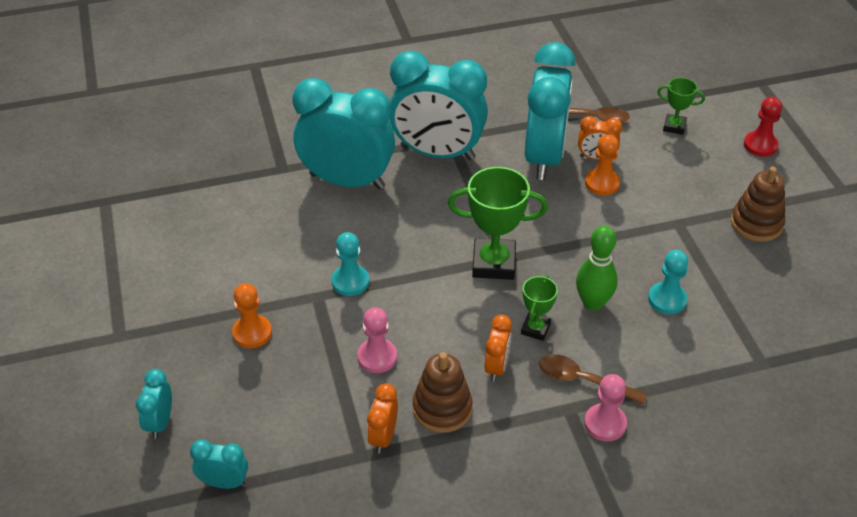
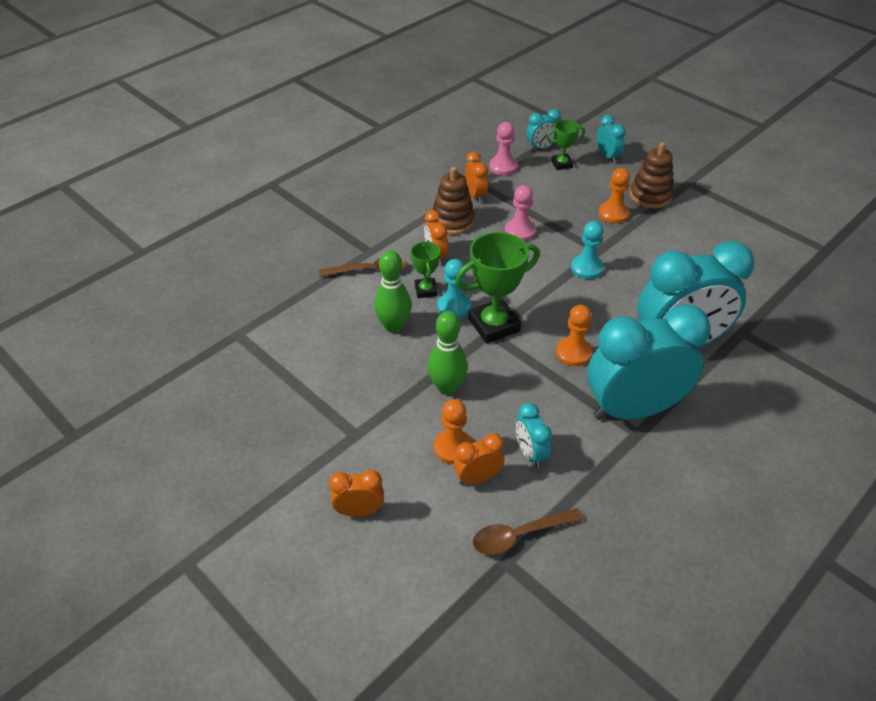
camera: 150 degrees right, 0 degrees up
turquoise clock [525,42,575,180] -> turquoise clock [516,403,552,468], size x0.43
pink pawn [584,374,627,441] -> pink pawn moved to [489,122,517,175]
turquoise pawn [648,250,688,314] -> turquoise pawn moved to [437,259,471,318]
green trophy [657,77,705,135] -> green trophy moved to [546,119,585,170]
brown stacking toy [731,167,785,242] -> brown stacking toy moved to [630,142,674,209]
red pawn [744,97,782,157] -> none
none -> orange clock [329,470,383,517]
none -> green bowling pin [427,311,468,395]
none -> orange pawn [556,305,592,366]

